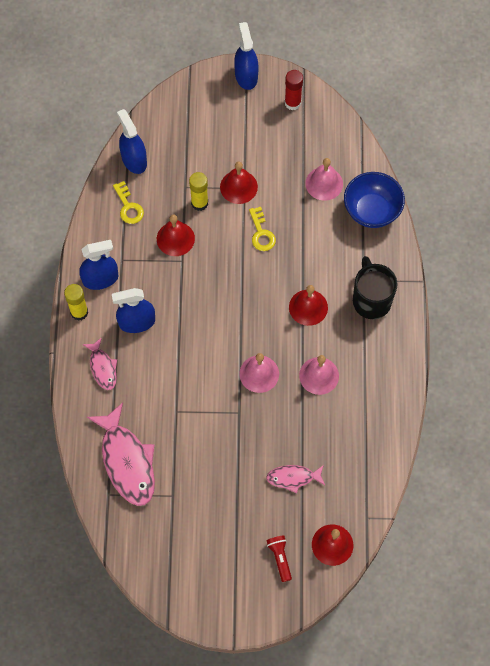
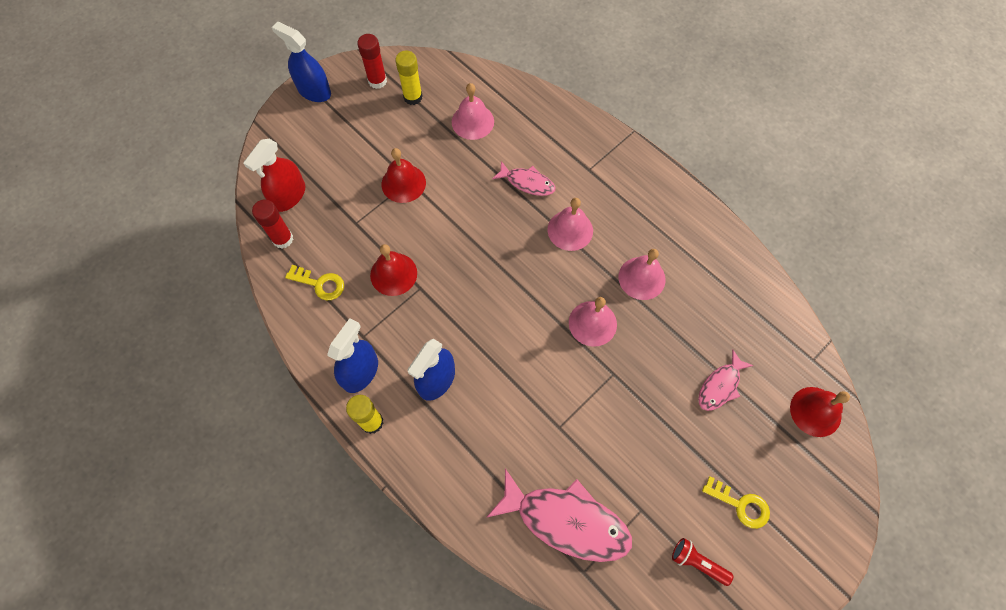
camera: 45 degrees left, 0 degrees up
pink fish [83,337,117,390] -> pink fish moved to [492,161,555,196]
blue spray bottle [117,109,147,174] -> red glue stick [252,200,293,249]
yellow glue stick [189,172,208,211] -> yellow glue stick moved to [395,50,422,105]
yellow key [249,207,276,251] -> yellow key moved to [702,476,770,529]
red flashlight [266,535,292,582] -> red flashlight moved to [672,538,734,586]
red bell [289,285,328,326] -> pink bell [547,198,593,251]
blue bowl [344,172,405,228] -> none
black mug [353,256,398,319] -> none
none -> red spray bottle [243,139,305,212]

